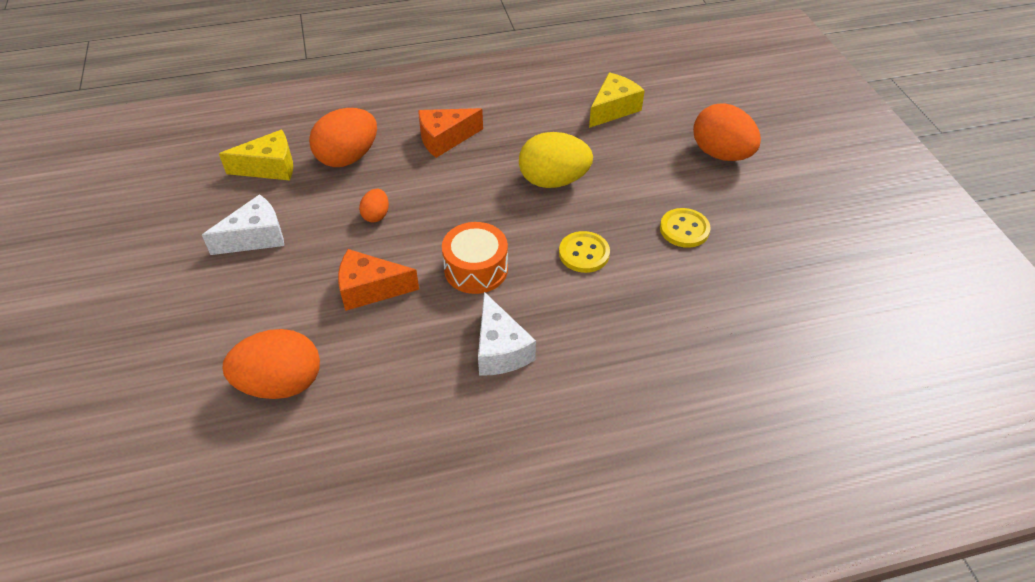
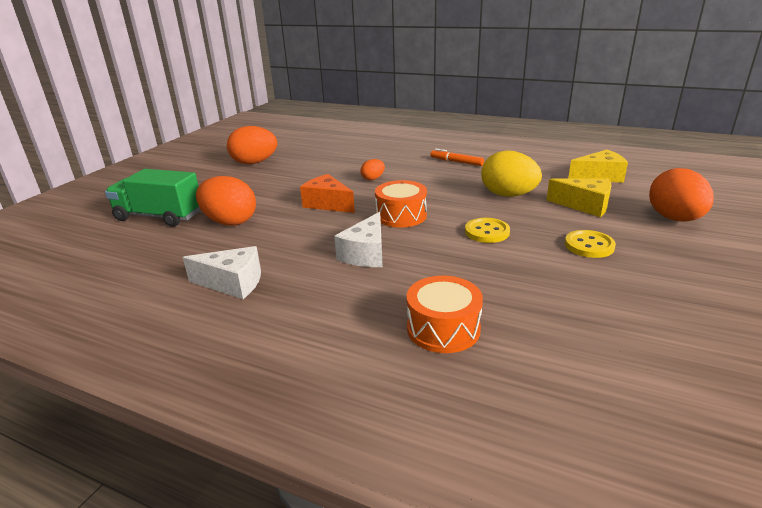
camera: 40 degrees right, 20 degrees down
white cheese [202,194,284,255] -> white cheese moved to [183,246,261,299]
yellow cheese [219,130,293,180] -> yellow cheese moved to [546,178,612,217]
orange egg [309,108,377,167] -> orange egg moved to [227,126,277,164]
orange cheese [418,108,483,158] -> orange marker [431,149,484,166]
none -> green truck [105,169,201,227]
none -> orange drum [407,276,483,353]

